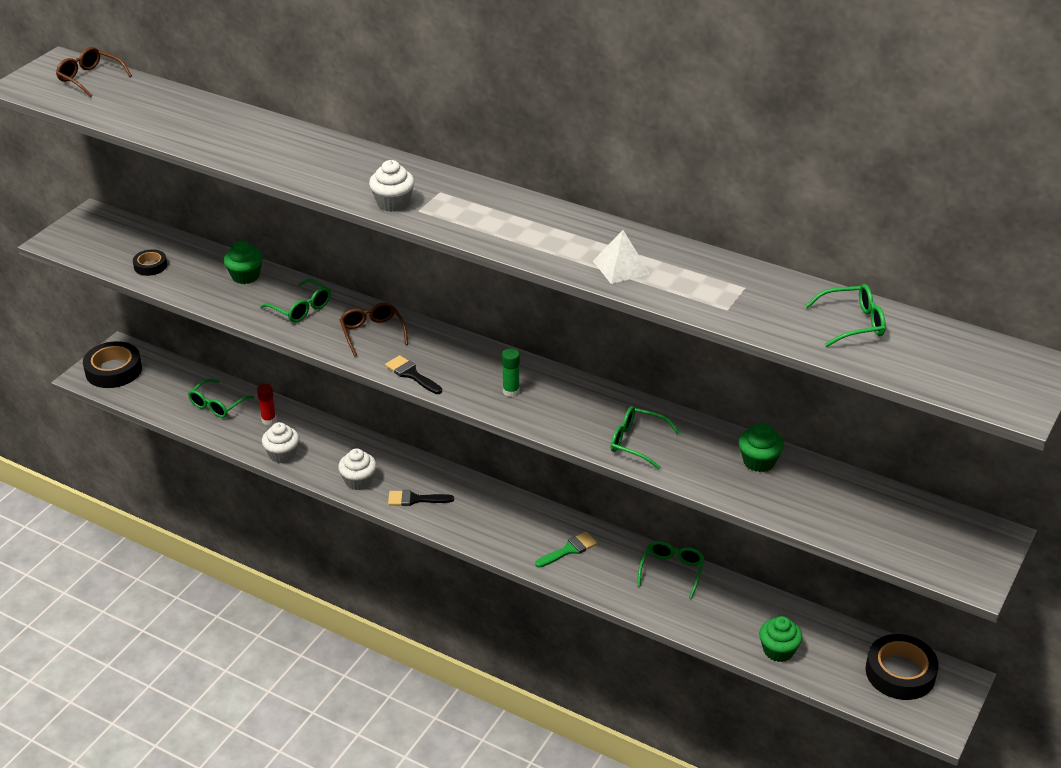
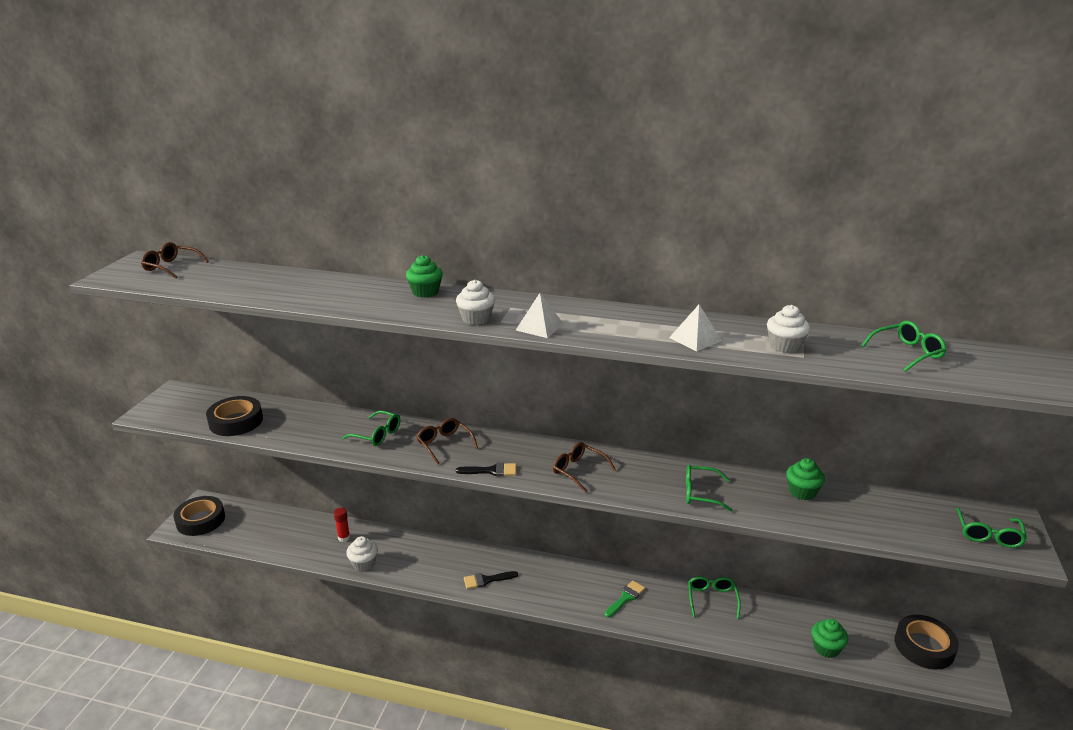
camera: 15 degrees left, 10 degrees down
black tape [133,249,167,276] -> black tape [206,396,263,436], size x1.86
green glasses [188,379,255,418] -> green glasses moved to [956,508,1027,548]
green cupcake [224,240,263,284] -> green cupcake moved to [406,255,443,298]
white cupcake [338,448,376,490] -> white cupcake moved to [767,305,810,353]
black brush [385,355,442,394] -> black brush turned 150 degrees clockwise [456,463,516,476]
green glue stick [502,348,520,397] -> brown glasses [553,442,616,493]
none -> white pyramid [516,293,564,338]

